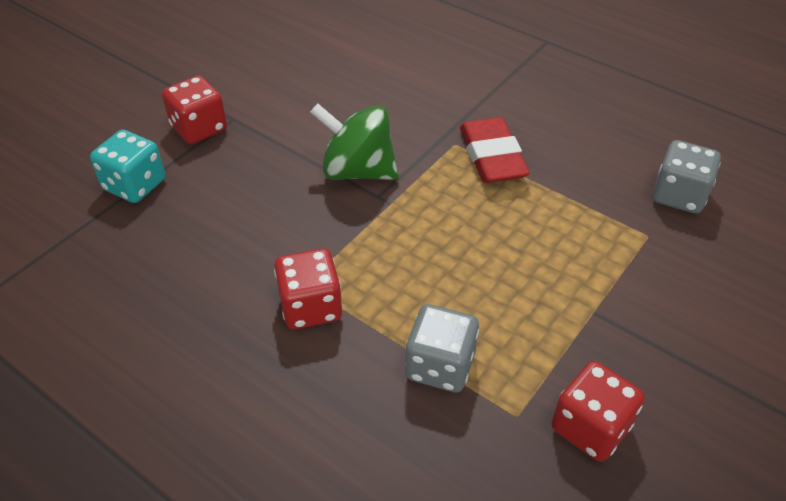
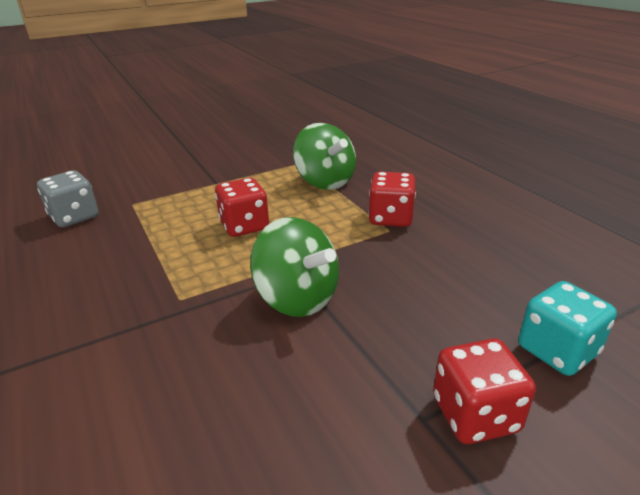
camera: 155 degrees left, 15 degrees down
grey dice [405,304,479,392] -> green spinning top [293,123,356,190]
red eraser [460,117,530,183] -> none
red dice [552,361,645,462] -> red dice moved to [215,178,269,237]

